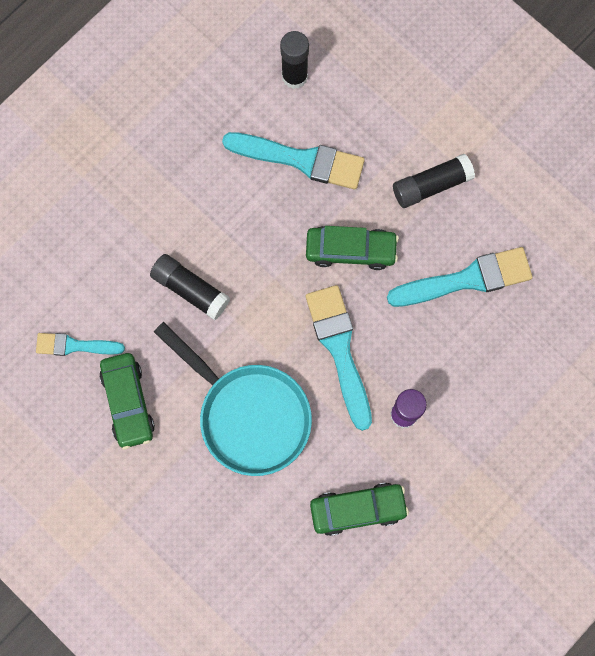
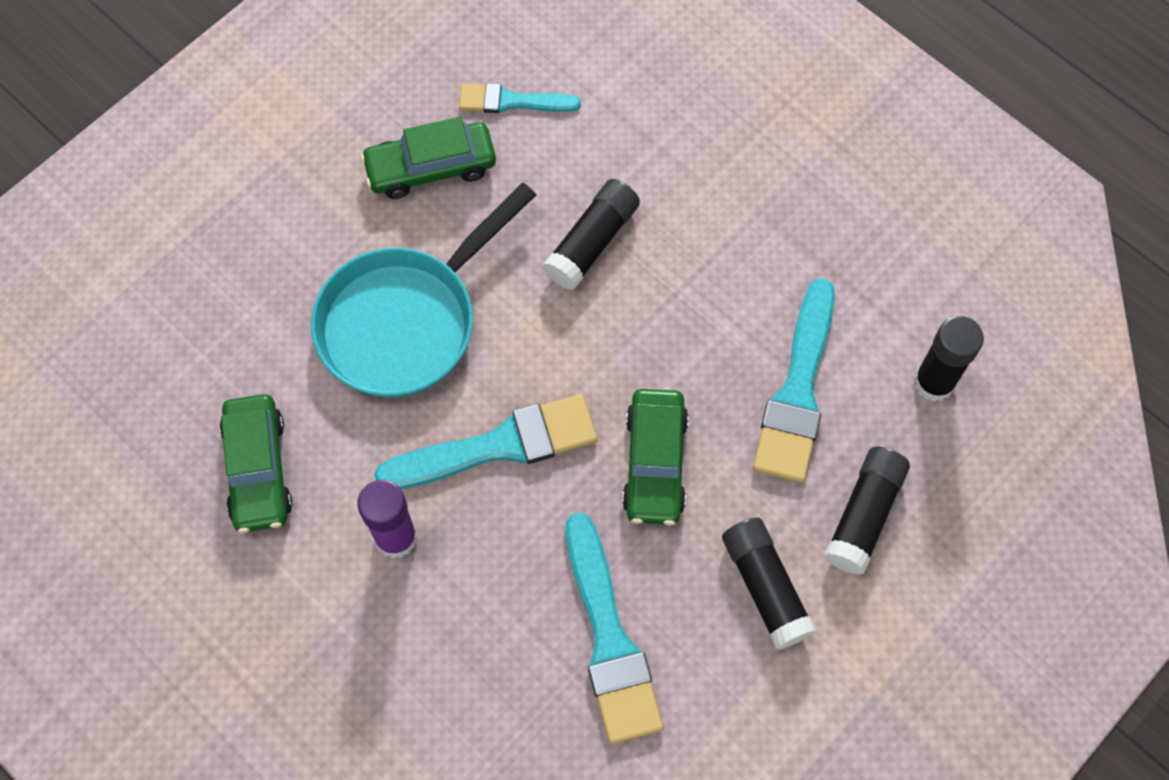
camera: 90 degrees right, 10 degrees down
turquoise brush [36,333,125,356] -> turquoise brush turned 90 degrees counterclockwise [459,83,581,113]
none -> black glue stick [824,446,910,575]

